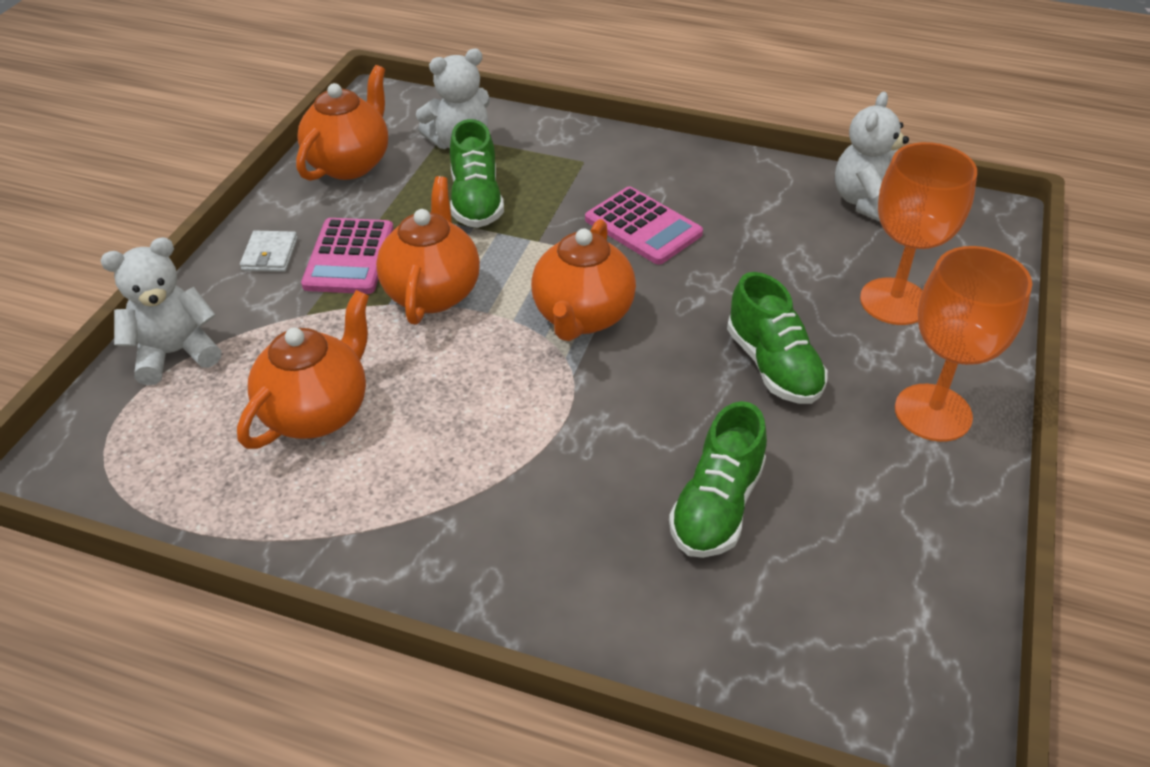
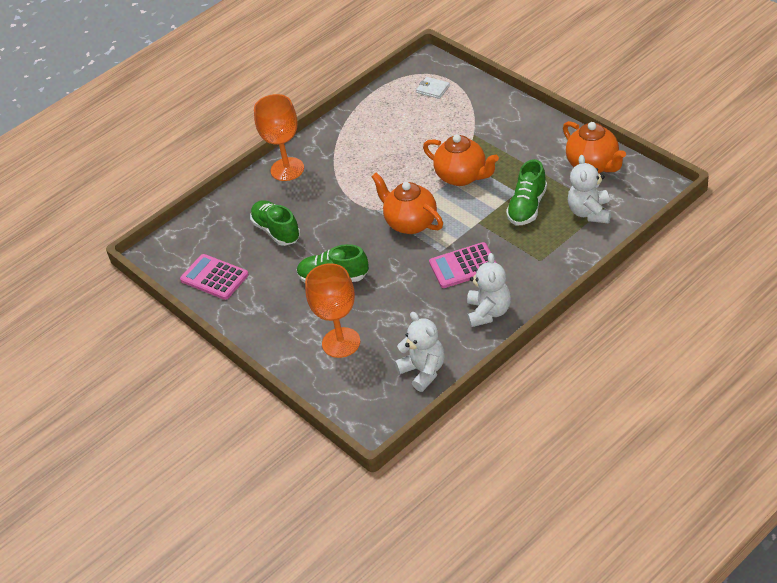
camera: 125 degrees right, 0 degrees up
white teddy bear [100,237,221,385] -> white teddy bear moved to [467,253,511,327]
orange teapot [237,290,369,449] -> none
white wallet [240,231,298,272] -> white wallet moved to [416,77,450,99]
pink calculator [301,218,394,294] -> pink calculator moved to [180,254,249,300]
green shoe [450,119,504,228] -> green shoe turned 90 degrees counterclockwise [506,159,547,226]
orange goblet [895,246,1032,442] -> orange goblet moved to [254,94,304,181]

